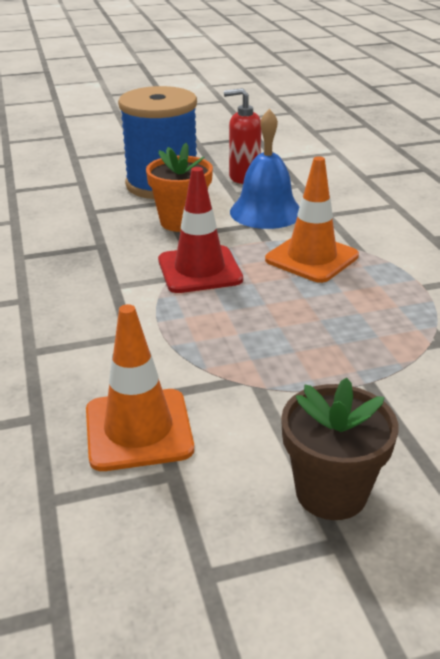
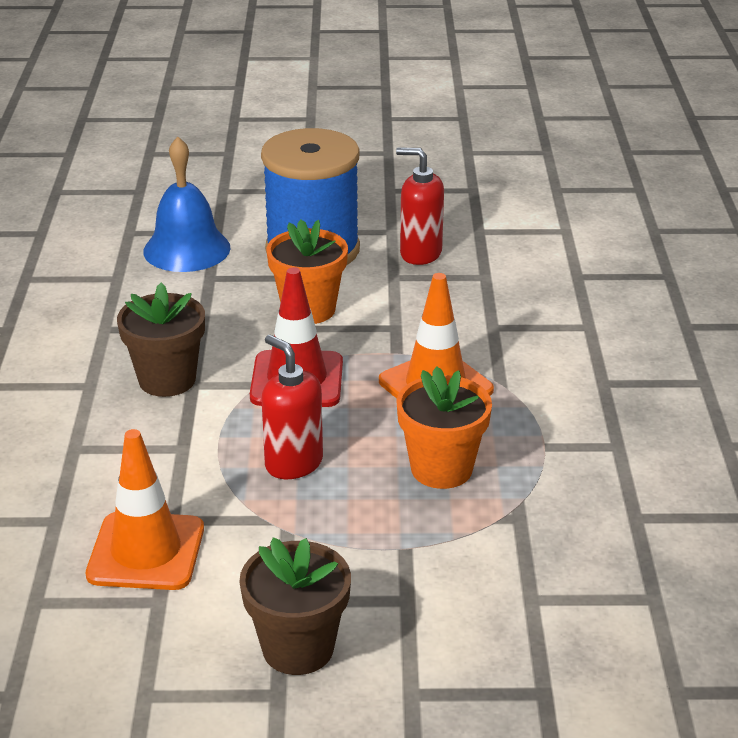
camera: 15 degrees right, 0 degrees up
blue bell [230,109,300,229] -> blue bell moved to [143,137,231,272]
none -> brown flower pot [117,283,205,397]
none -> red soap dispenser [262,335,323,479]
none -> orange flower pot [396,367,492,489]

